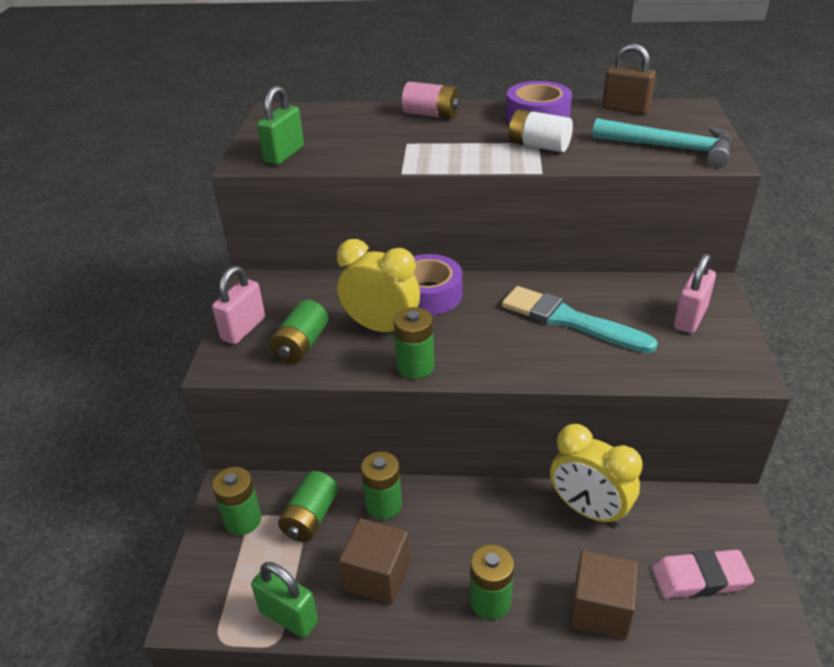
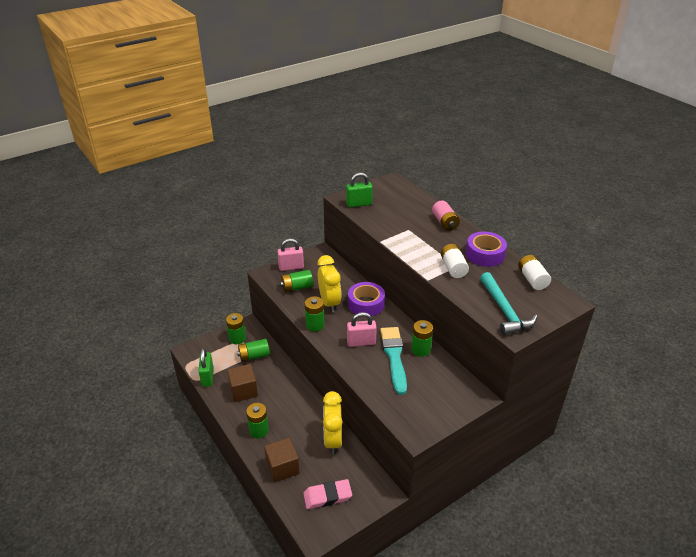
camera: 50 degrees right, 0 degrees up
green battery [361,451,402,519] -> green battery moved to [411,320,433,357]
brown padlock [602,44,656,115] -> white battery [518,255,551,290]
pink eraser [652,550,754,598] -> pink eraser turned 60 degrees counterclockwise [303,479,352,509]
pink padlock [674,254,716,333] -> pink padlock moved to [347,312,377,347]

